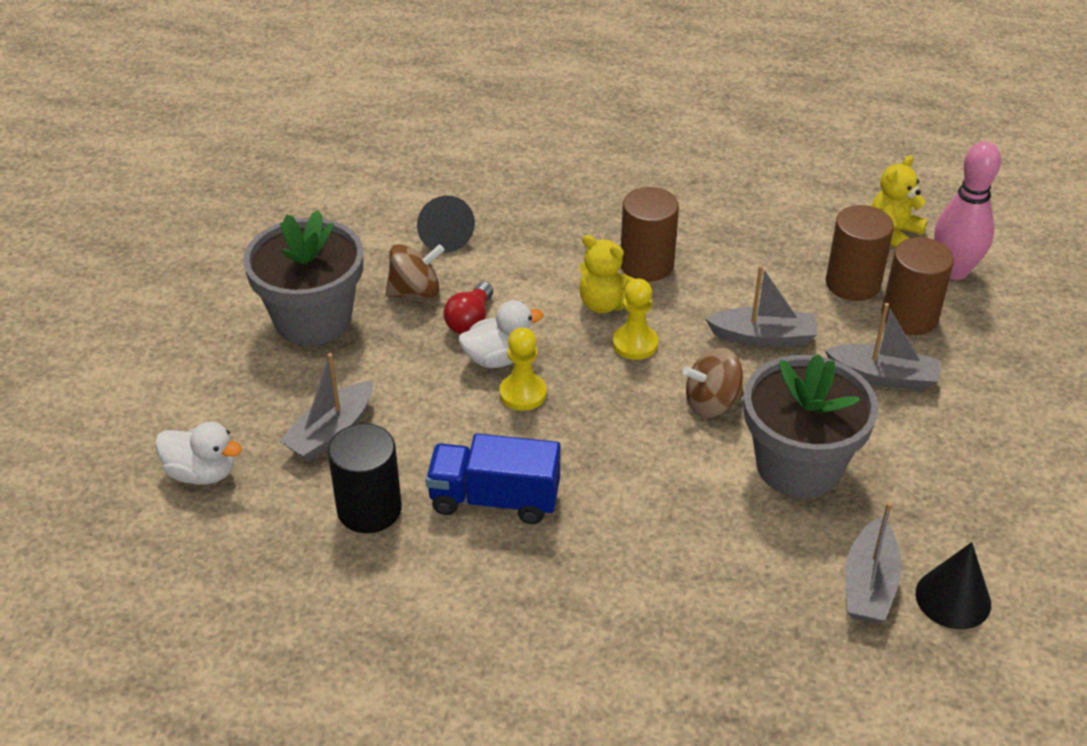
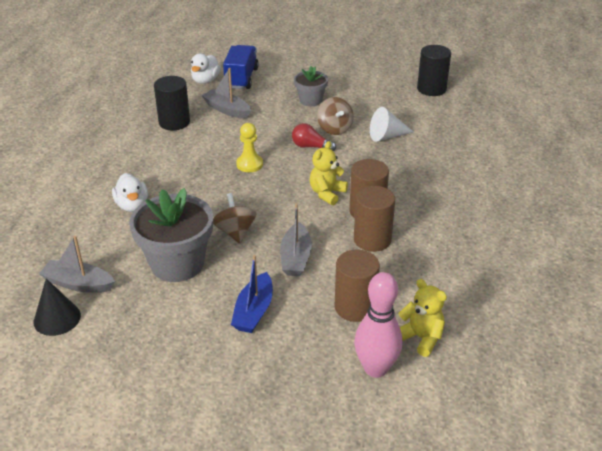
camera: 90 degrees right, 5 degrees down
grey flower pot [243,210,363,346] -> grey flower pot [294,66,328,106], size x0.55
black cone [417,195,475,253] -> white cone [370,107,413,142]
blue truck [426,434,561,524] -> blue truck moved to [223,45,259,89]
white duck [459,300,544,368] -> white duck moved to [112,173,148,212]
yellow pawn [613,279,658,360] -> none
grey boat [825,303,941,391] -> blue boat [231,255,273,333]
brown cylinder [881,237,954,335] -> brown cylinder moved to [354,186,395,252]
none -> black cylinder [417,45,451,96]

